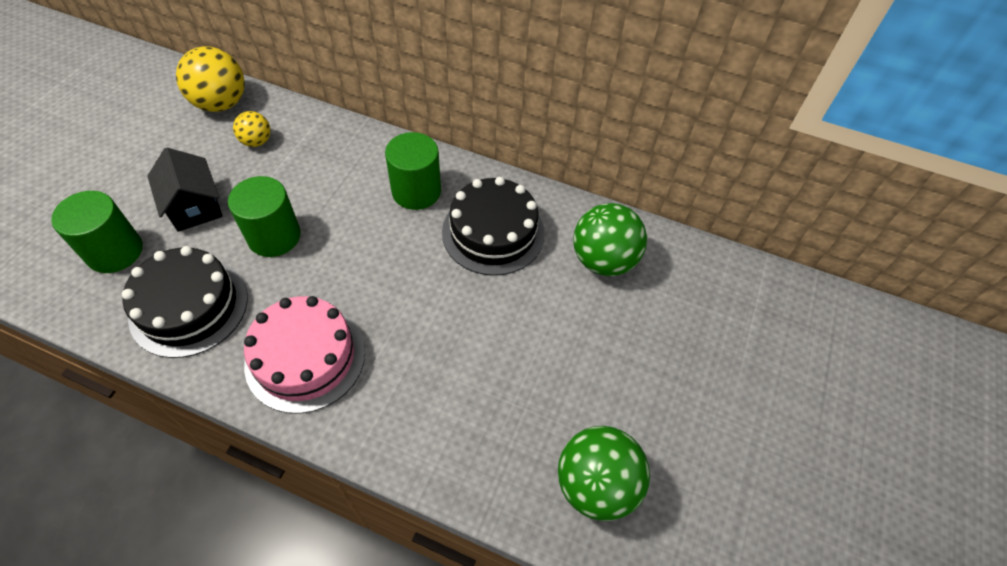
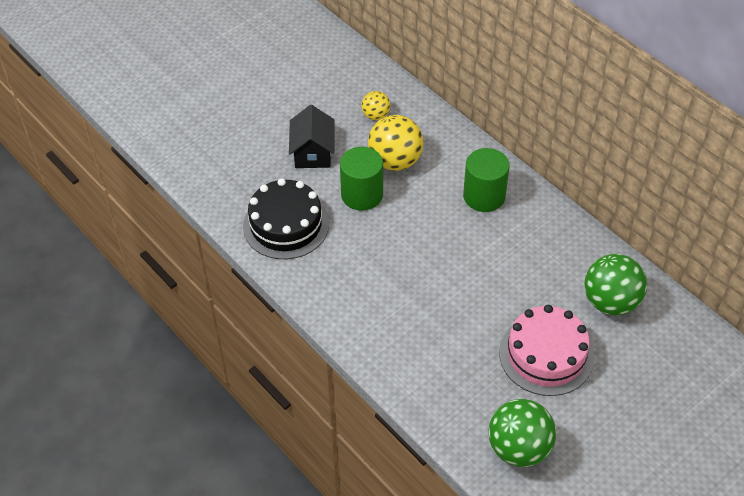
camera: 30 degrees right, 5 degrees down
green cylinder [51,191,143,273] -> none
yellow ball [176,46,245,112] -> yellow ball moved to [368,115,423,171]
pink cake [244,296,365,414] -> pink cake moved to [499,305,594,396]
black cake [442,177,545,276] -> none

